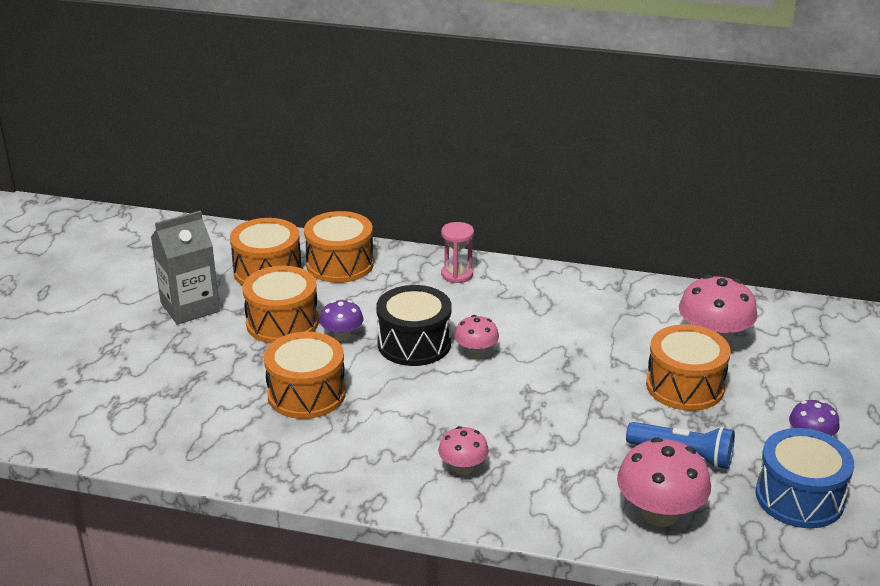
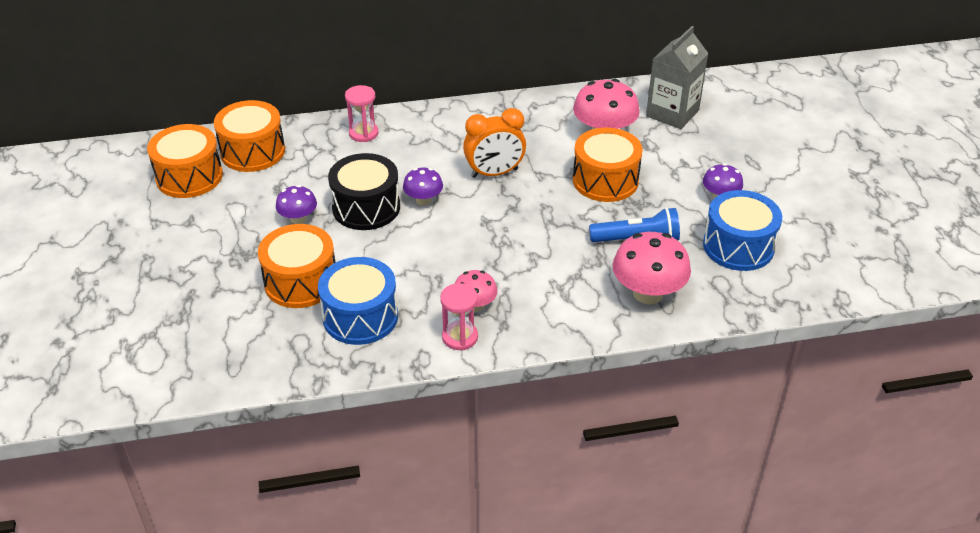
camera: 25 degrees left, 10 degrees up
grey carton [151,210,220,325] -> grey carton moved to [646,26,709,129]
orange drum [242,266,319,344] -> none
pink mushroom [454,315,499,358] -> purple mushroom [403,168,443,206]
none -> blue drum [318,257,398,345]
none -> pink hourglass [440,283,478,350]
none -> orange clock [463,108,526,178]

